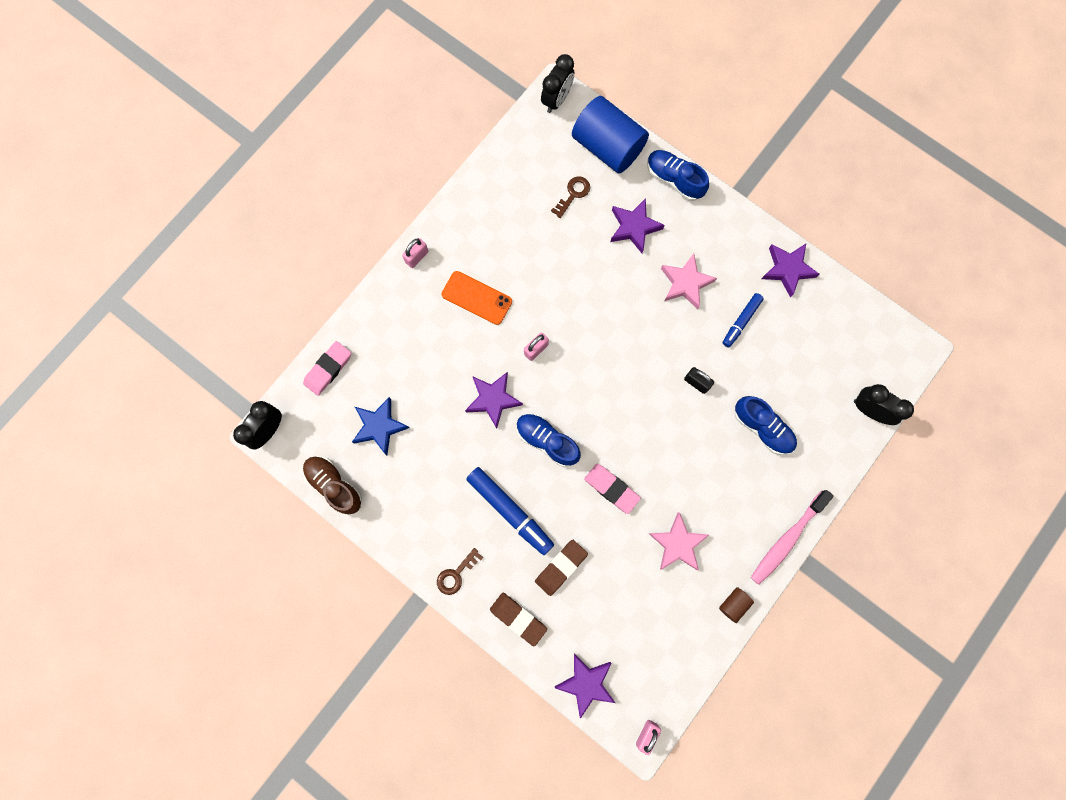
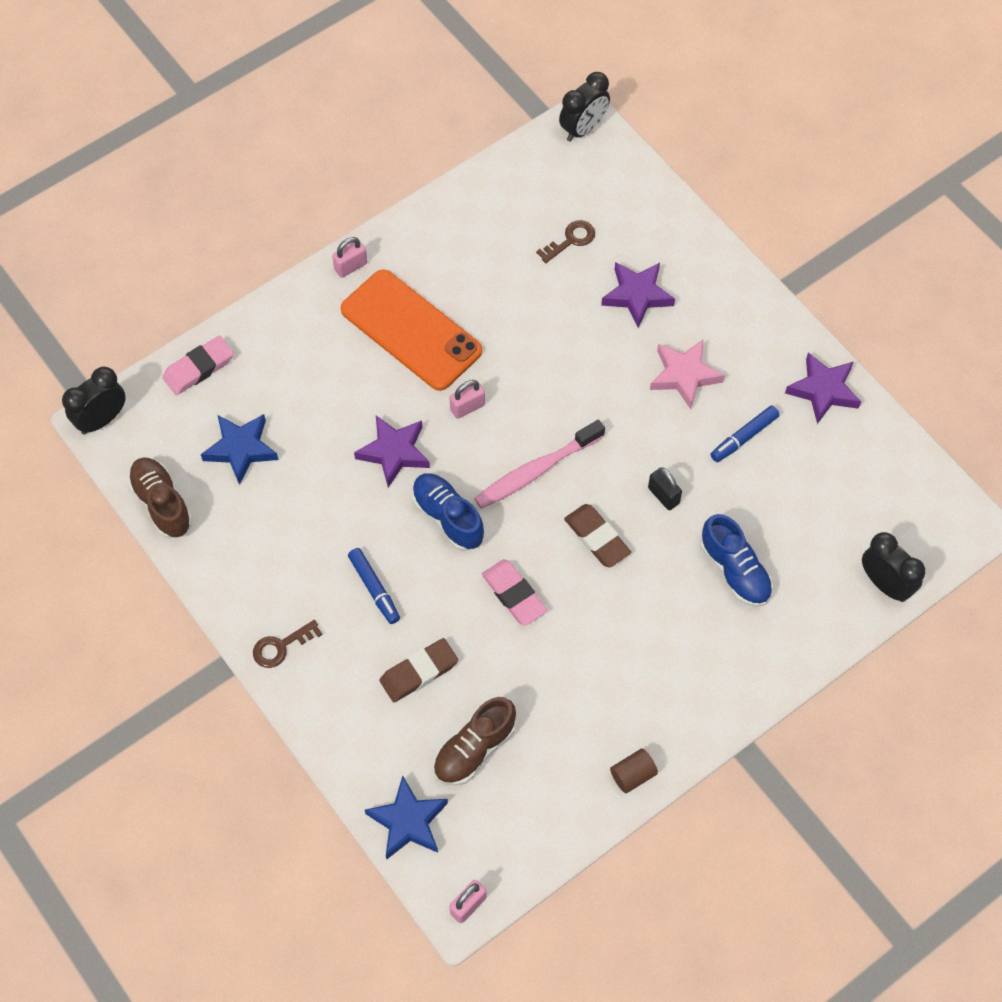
camera: 15 degrees right, 15 degrees down
orange phone [441,271,512,325] -> orange phone [341,269,482,391], size x1.62
blue marker [466,467,554,555] -> blue marker [348,548,400,624], size x0.60
brown eraser [490,593,547,646] -> brown eraser moved to [564,504,631,568]
purple star [555,653,615,719] -> blue star [365,776,448,859]
blue cylinder [572,96,649,173] -> none
blue shoe [647,150,709,201] -> none
pink star [649,512,709,570] -> none
pink toothbrush [751,490,834,585] -> pink toothbrush moved to [474,420,605,509]
none -> brown shoe [434,697,516,786]

